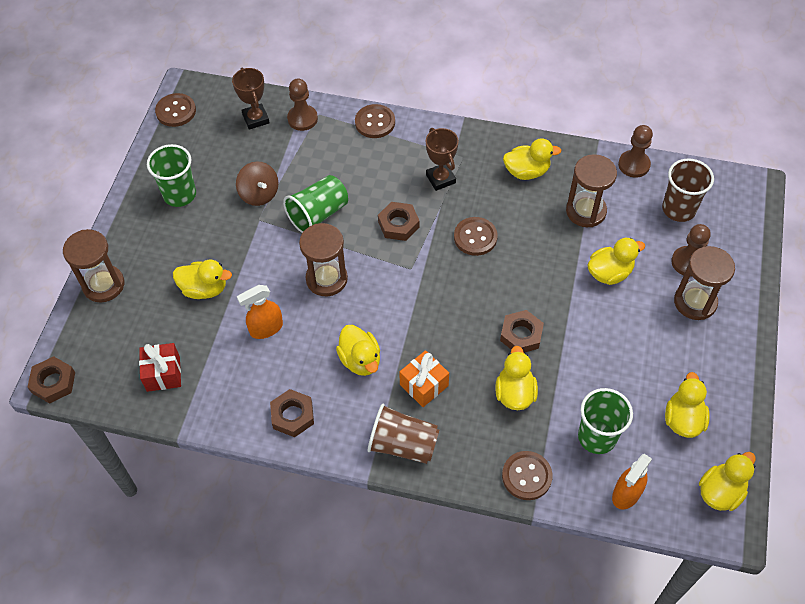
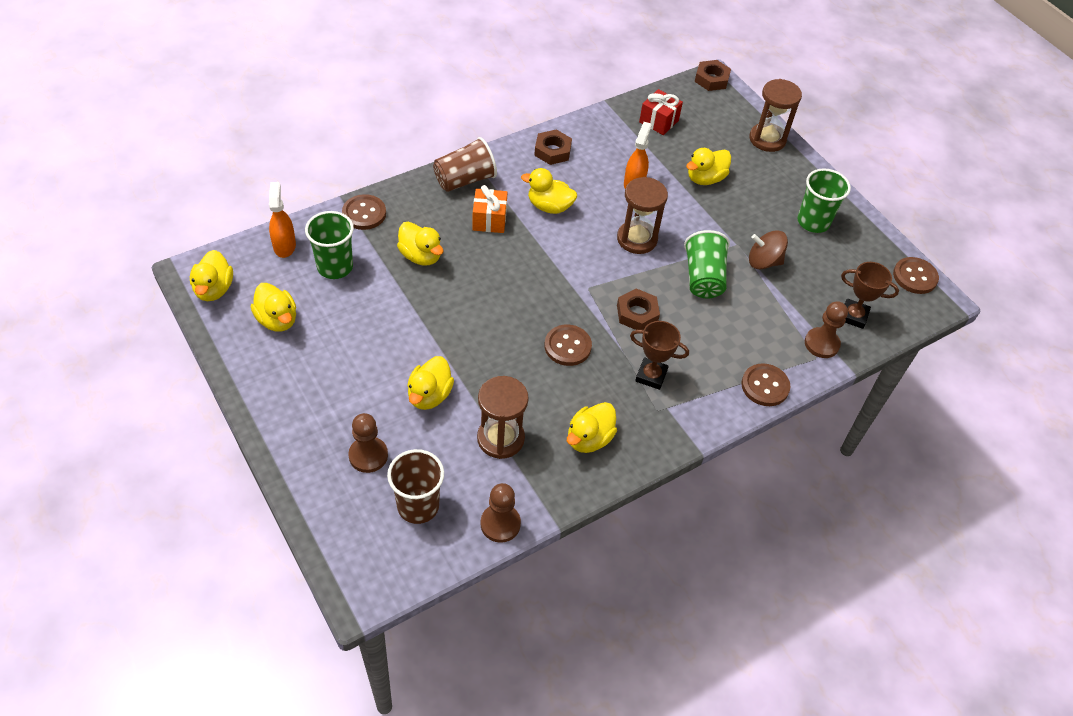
camera: 130 degrees right, 5 degrees down
brown nut [500,310,544,353] -> none
brown hourglass [674,246,735,320] -> none

